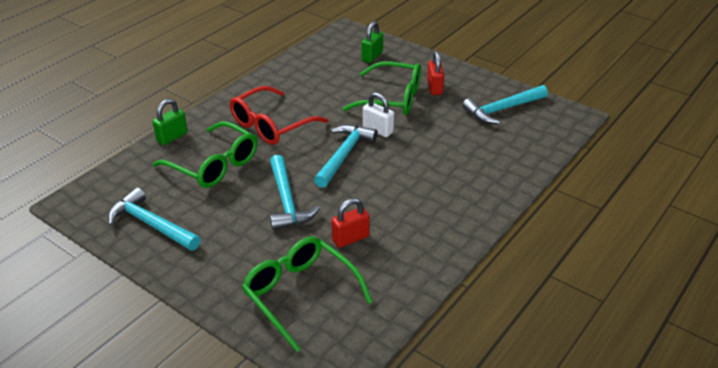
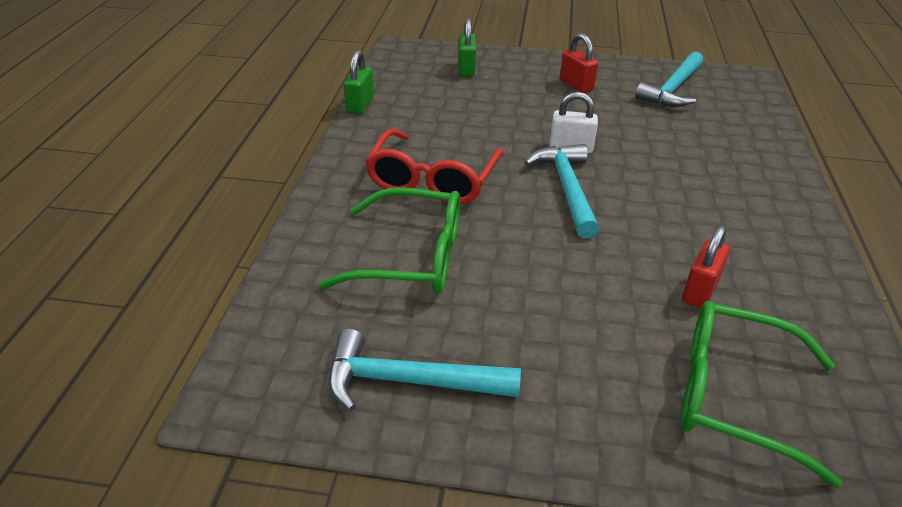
camera: 30 degrees left, 0 degrees up
green padlock [152,99,188,145] -> green padlock moved to [344,50,374,114]
turquoise hammer [270,155,320,230] -> none
green glasses [342,61,421,115] -> none

